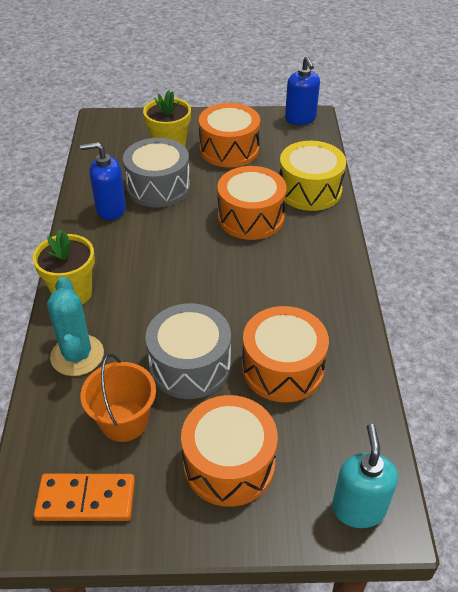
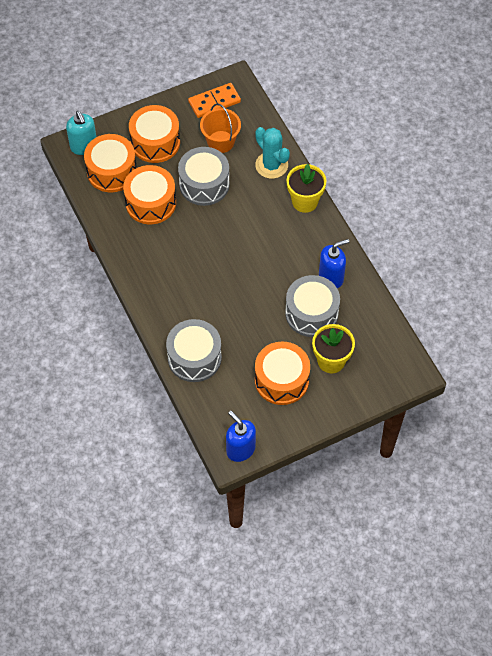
camera: 155 degrees right, 15 degrees up
orange drum [217,166,286,240] -> orange drum moved to [84,134,137,192]
yellow drum [279,141,346,211] -> grey drum [166,319,222,382]

